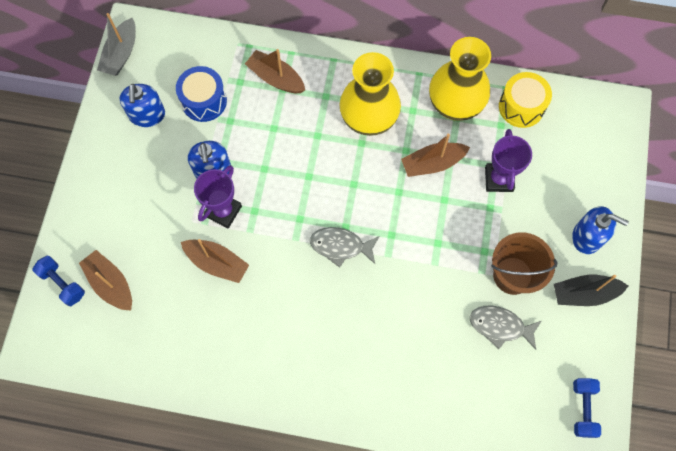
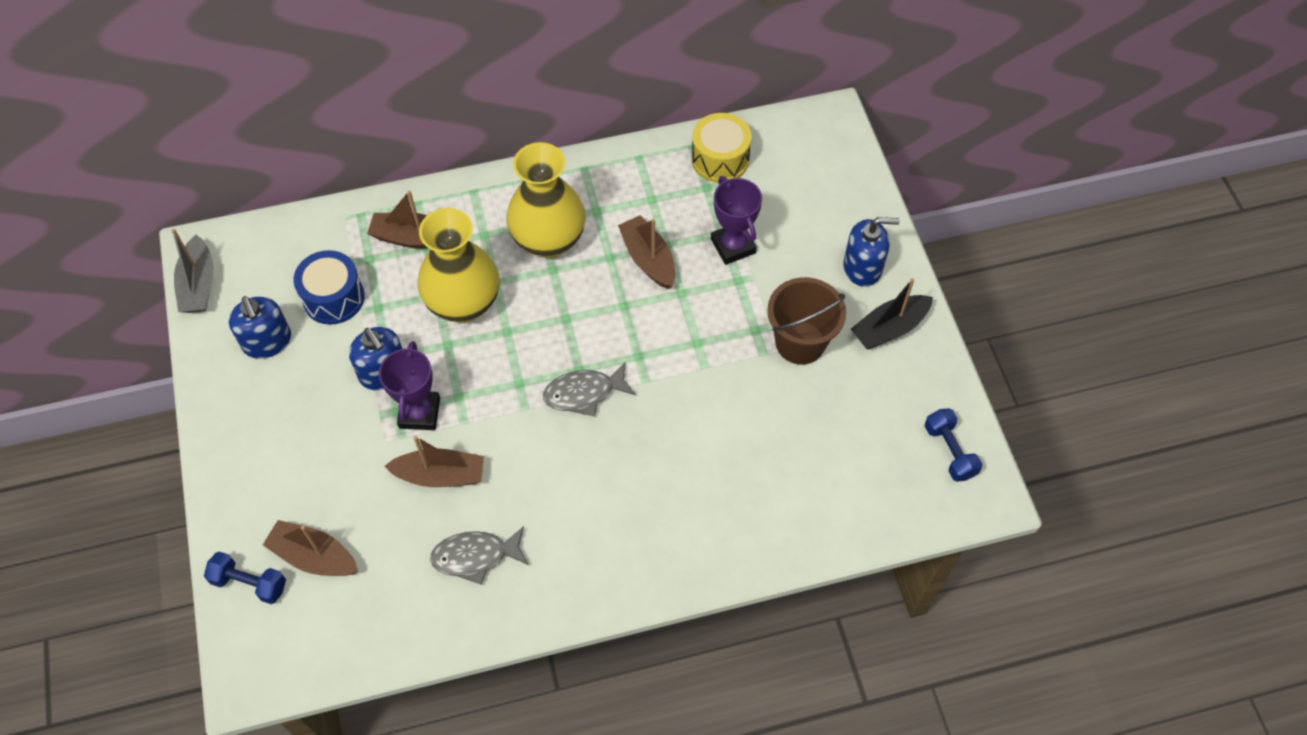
camera: 25 degrees left, 10 degrees down
brown boat [401,134,470,177] -> brown boat turned 105 degrees clockwise [618,215,675,289]
yellow vase [429,37,491,121] -> yellow vase moved to [418,208,499,322]
grey fish [470,305,541,350] -> grey fish moved to [430,526,529,585]

